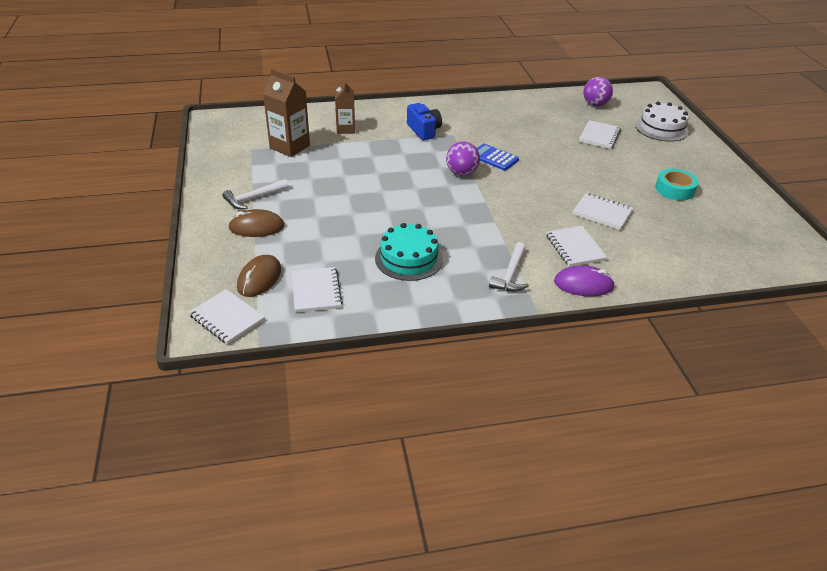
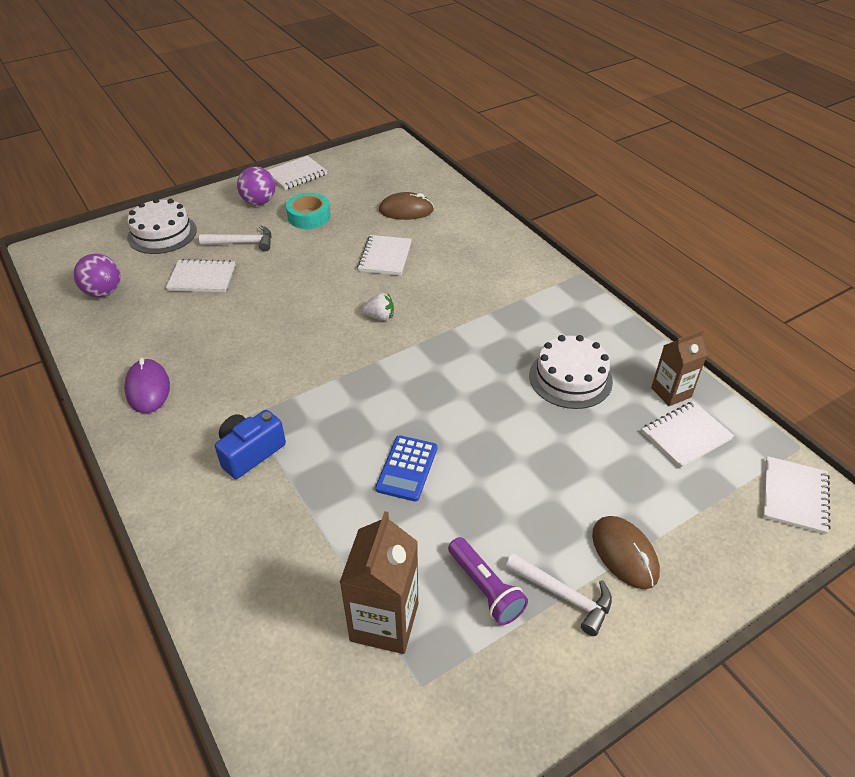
camera: 110 degrees left, 5 degrees up
brown mouse [237,255,281,297] -> brown mouse moved to [379,192,434,220]
brown carton [335,79,355,134] -> brown carton moved to [651,330,708,406]
turquoise cake [375,223,443,281] -> white cake [529,335,613,409]
purple ball [446,142,480,176] -> purple ball moved to [237,167,275,205]
blue calculator [477,144,519,170] -> blue calculator moved to [375,435,437,501]
white hammer [489,242,529,292] -> white hammer moved to [199,226,272,252]
white notebook [546,226,607,267] -> white notebook moved to [267,156,327,190]
purple mouse [554,265,615,296] -> purple mouse moved to [124,357,170,413]
none -> white strawberry [362,293,394,321]
none -> purple flashlight [448,537,528,625]

